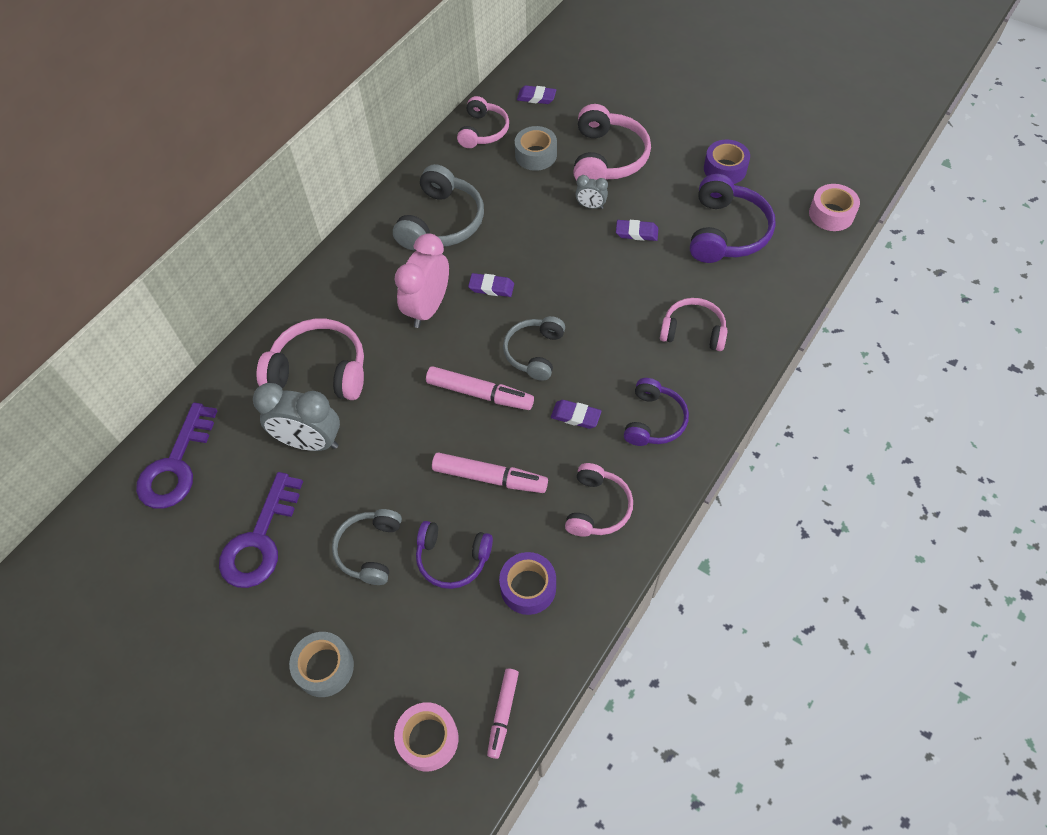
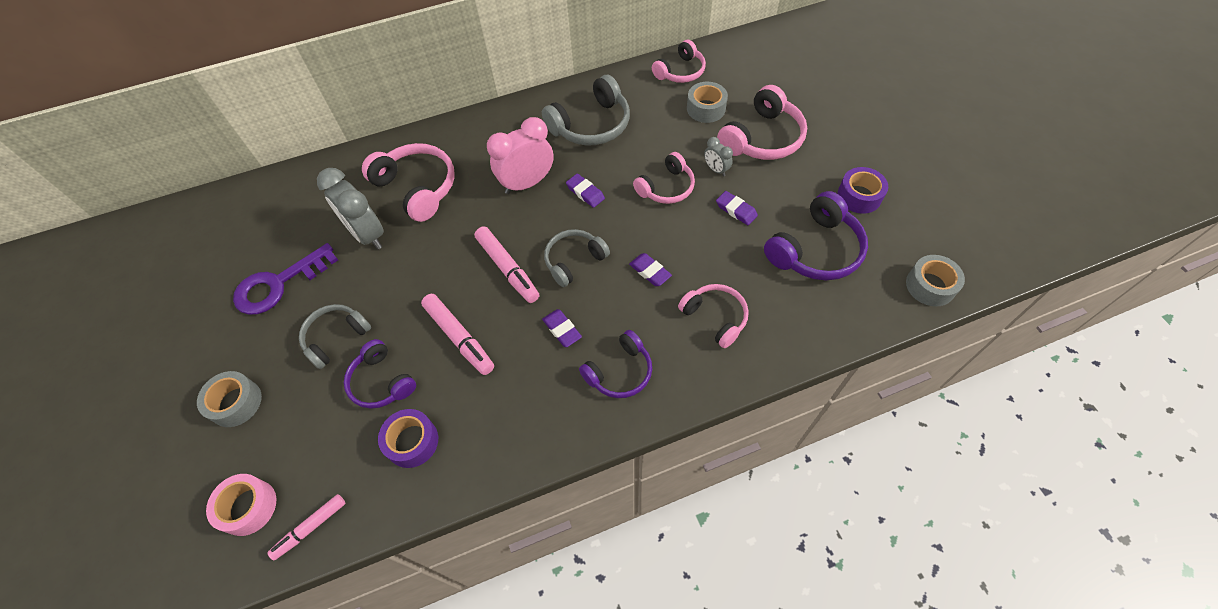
camera: 35 degrees right, 0 degrees up
purple key [136,403,217,508] -> none
purple eraser [517,85,556,104] -> purple eraser moved to [629,253,672,286]
pink headphones [565,463,633,537] -> pink headphones moved to [633,152,695,204]
pink tape [809,184,860,231] -> grey tape [906,255,965,306]

